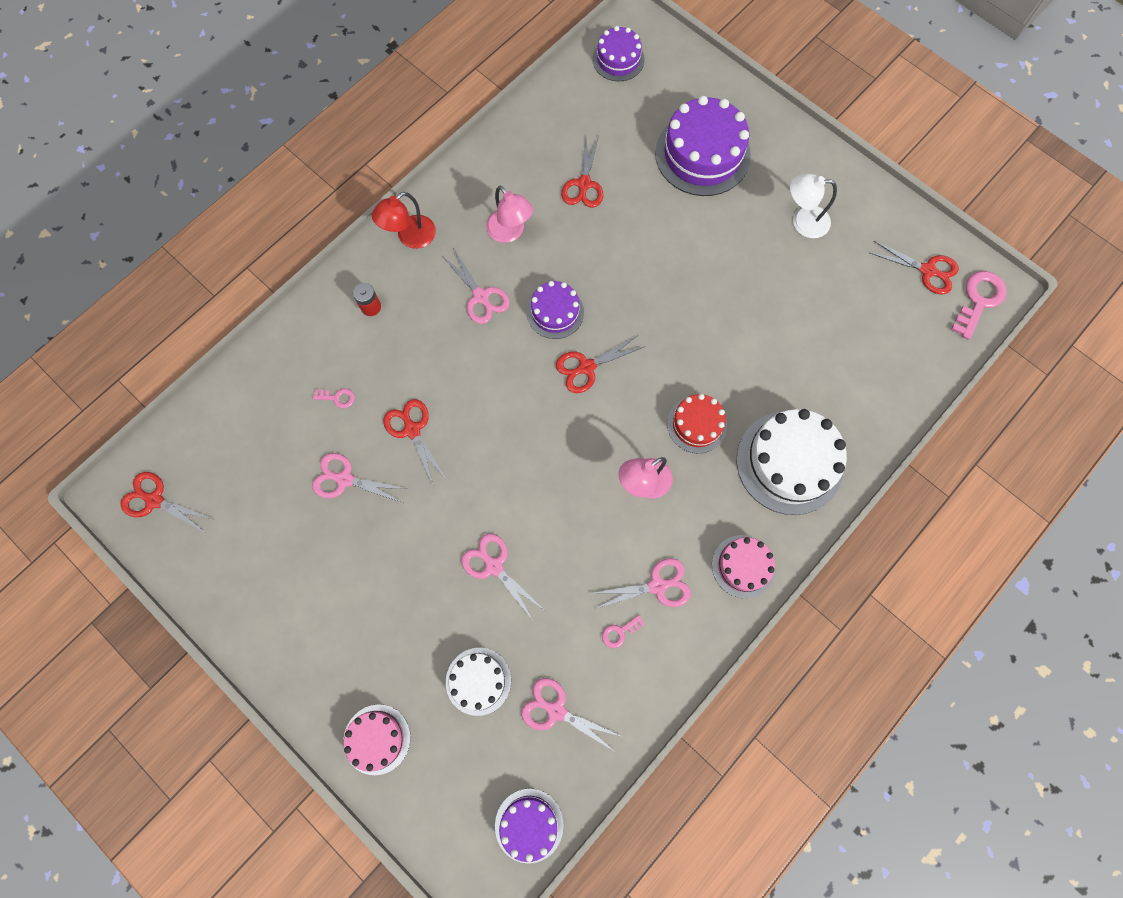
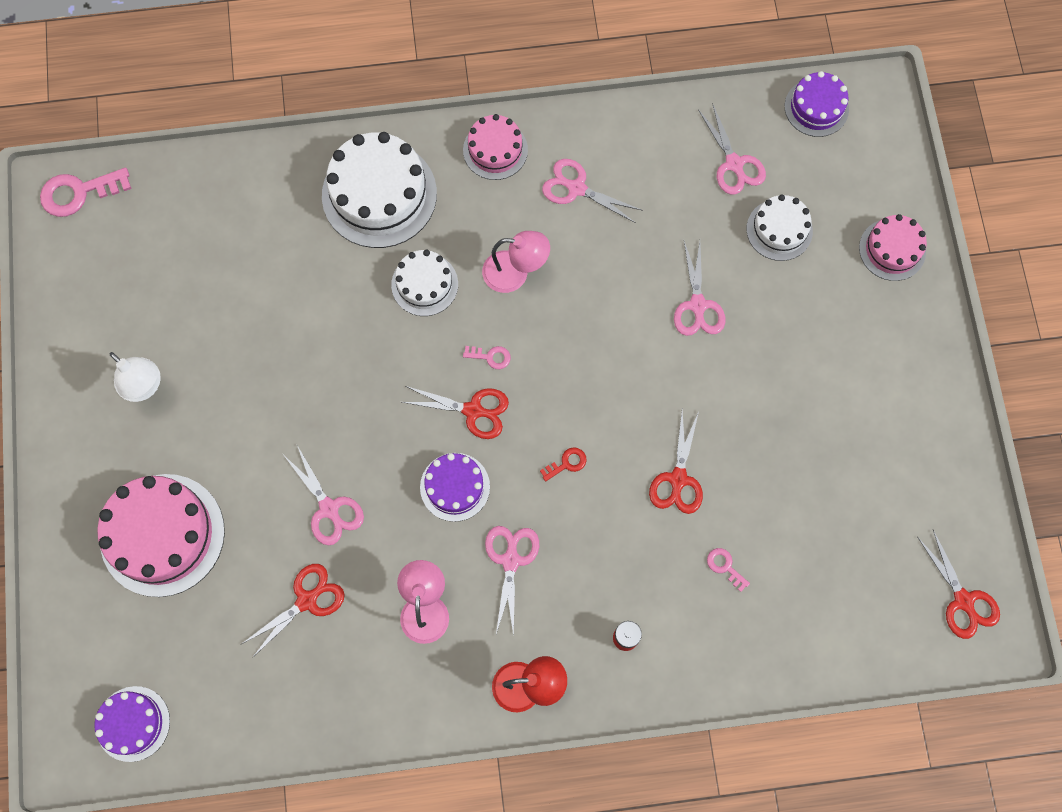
camera: 140 degrees left, 0 degrees up
pink scissors [312,453,407,503] -> pink scissors moved to [284,445,364,545]
pink key [602,615,645,648] -> pink key moved to [463,346,511,369]
purple cake [655,96,751,196] -> pink cake [97,474,225,597]
red cake [667,394,727,454] -> white cake [391,250,458,316]
red scissors [870,241,959,294] -> none
none -> red key [540,447,587,481]

